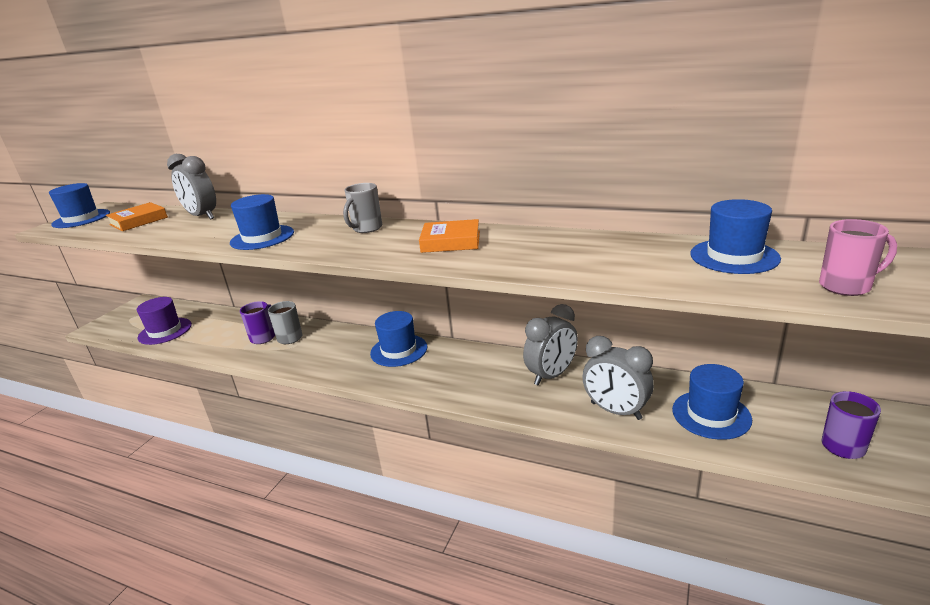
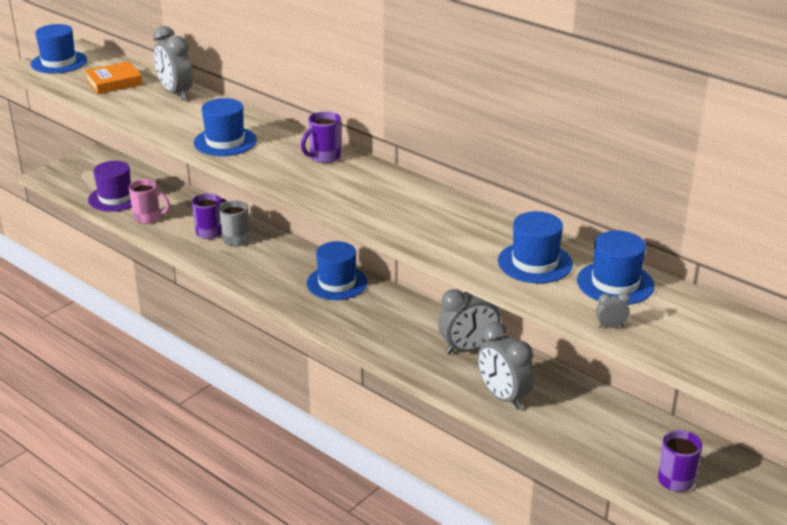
camera: 15 degrees right, 5 degrees up
grey mug [343,183,382,233] -> purple mug [301,111,341,163]
orange book [419,219,480,253] -> none
blue hat [672,364,752,440] -> blue hat moved to [498,211,573,283]
pink mug [819,219,897,296] -> pink mug moved to [129,179,170,224]
none -> grey clock [596,292,630,328]

